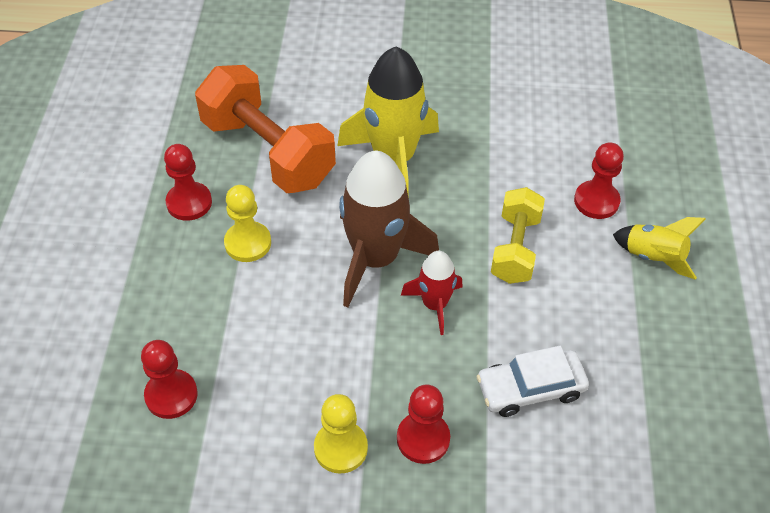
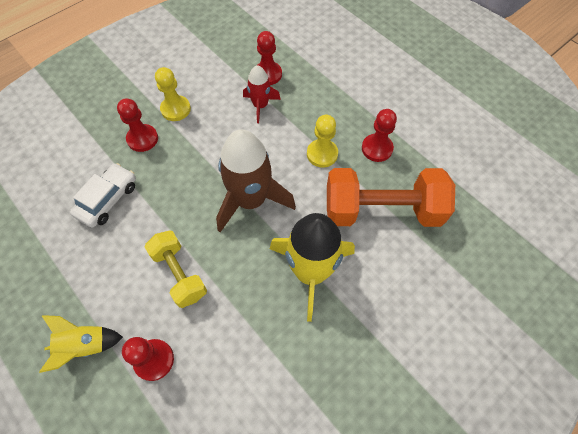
camera: 135 degrees right, 10 degrees up
red rocket [401,251,463,335] -> red rocket moved to [243,65,281,123]

